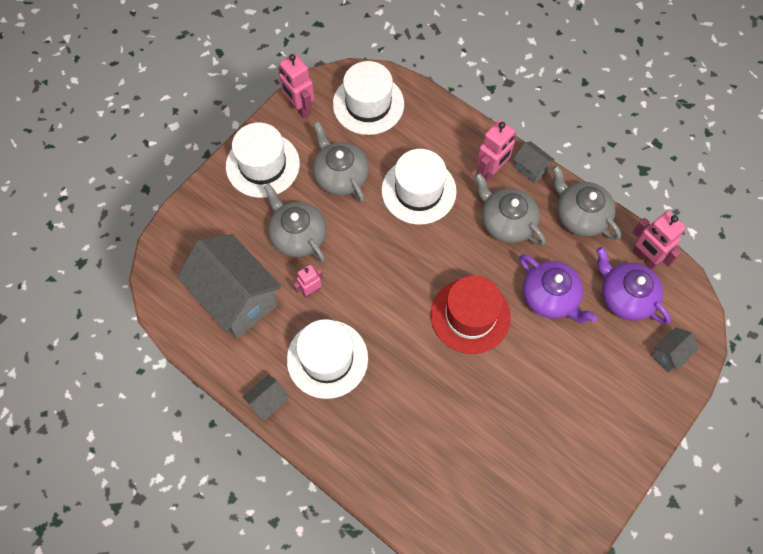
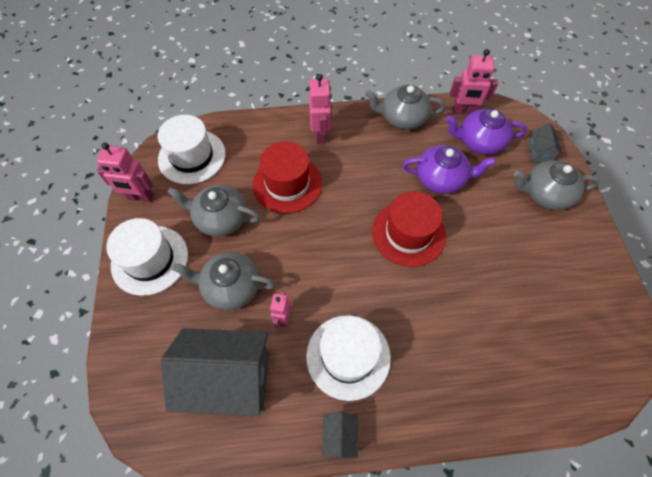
camera: 45 degrees left, 5 degrees down
white hat [381,149,457,225] -> red hat [253,141,322,213]
grey teapot [474,173,546,246] -> grey teapot moved to [514,160,600,210]
grey house [513,142,555,184] -> none

